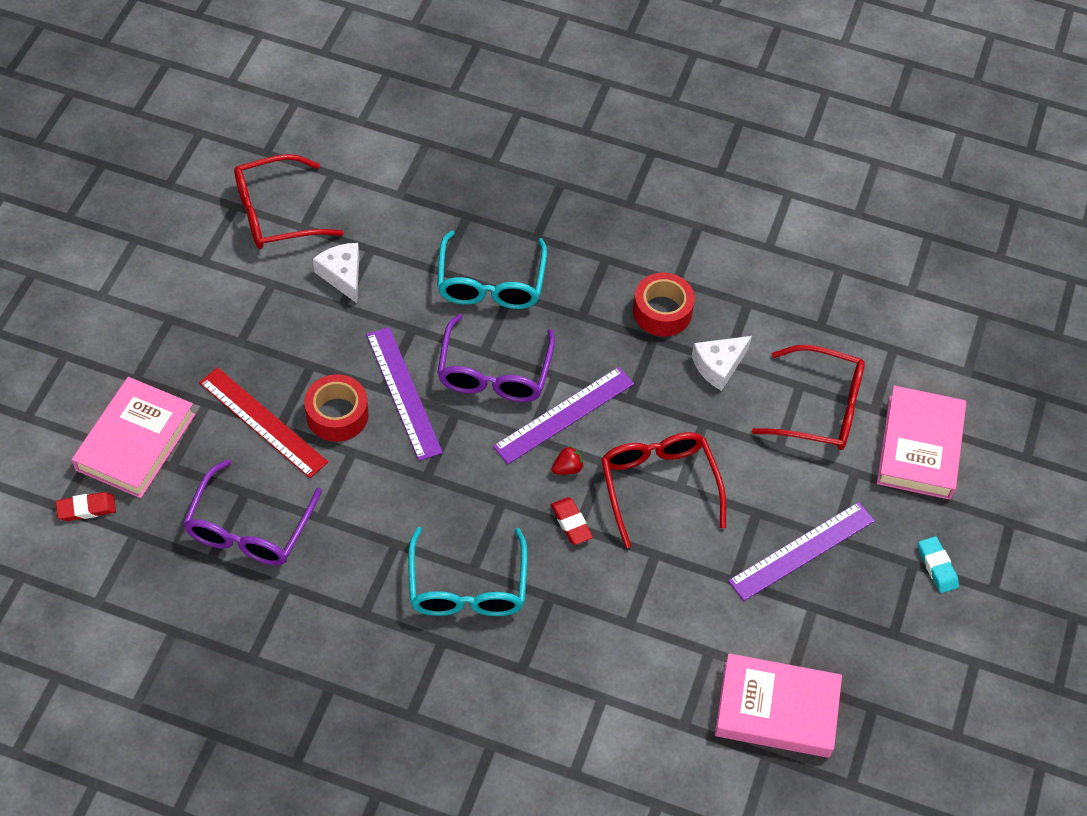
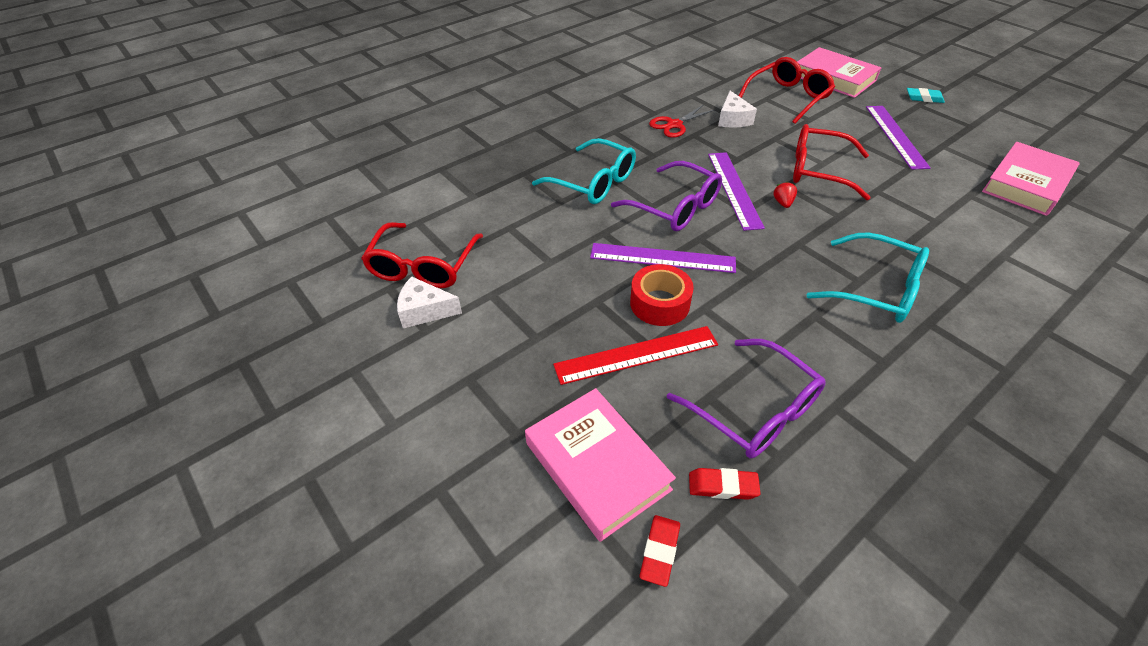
camera: 55 degrees left, 10 degrees down
white cheese [313,243,359,303] -> white cheese moved to [397,276,462,328]
red eraser [551,497,593,545] -> red eraser moved to [689,468,761,500]
red tape [633,273,695,337] -> red scissors [649,105,715,138]

